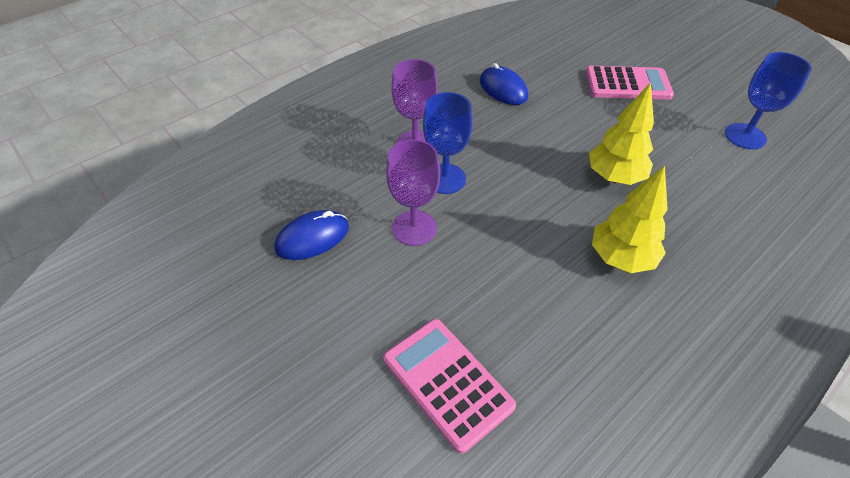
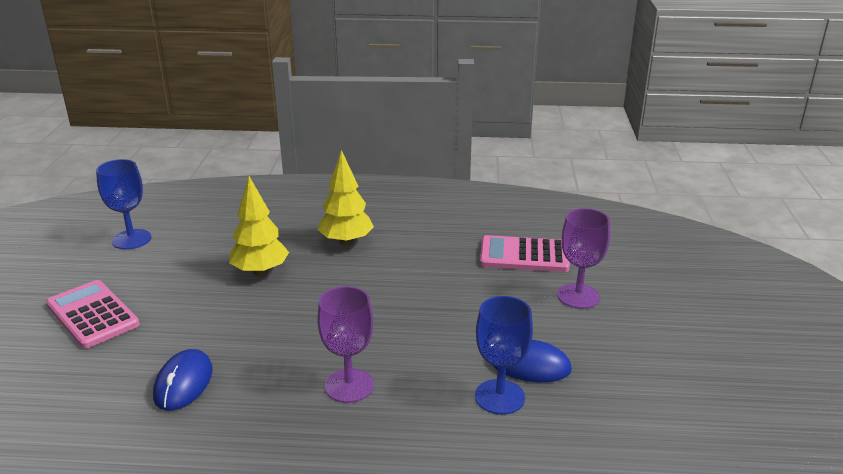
camera: 135 degrees left, 20 degrees down
pink calculator [383,319,516,454] -> pink calculator turned 90 degrees clockwise [480,235,570,272]
purple goblet [386,140,440,246] -> purple goblet moved to [557,208,610,309]
blue goblet [423,92,473,194] -> blue goblet moved to [475,296,533,415]

